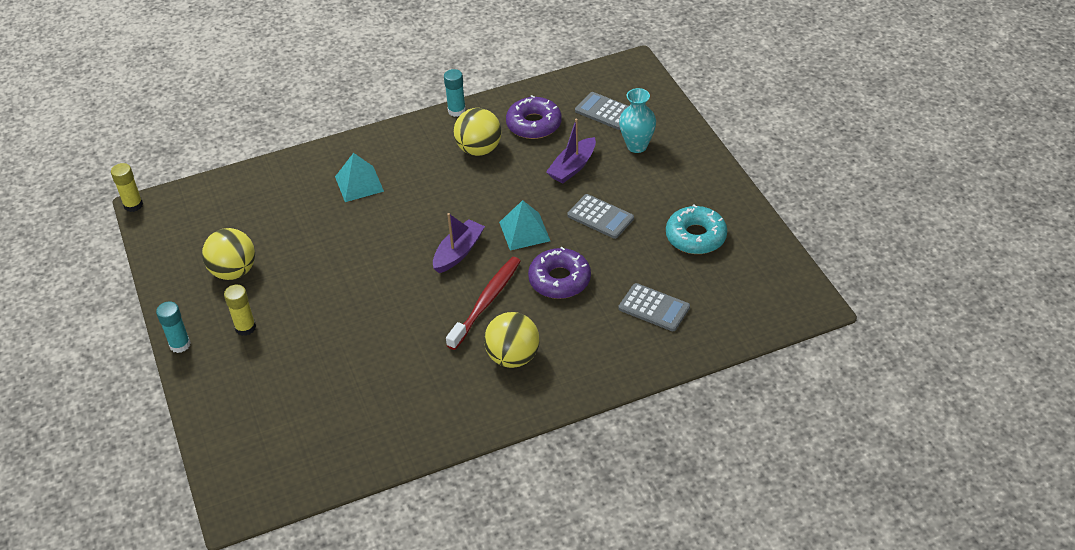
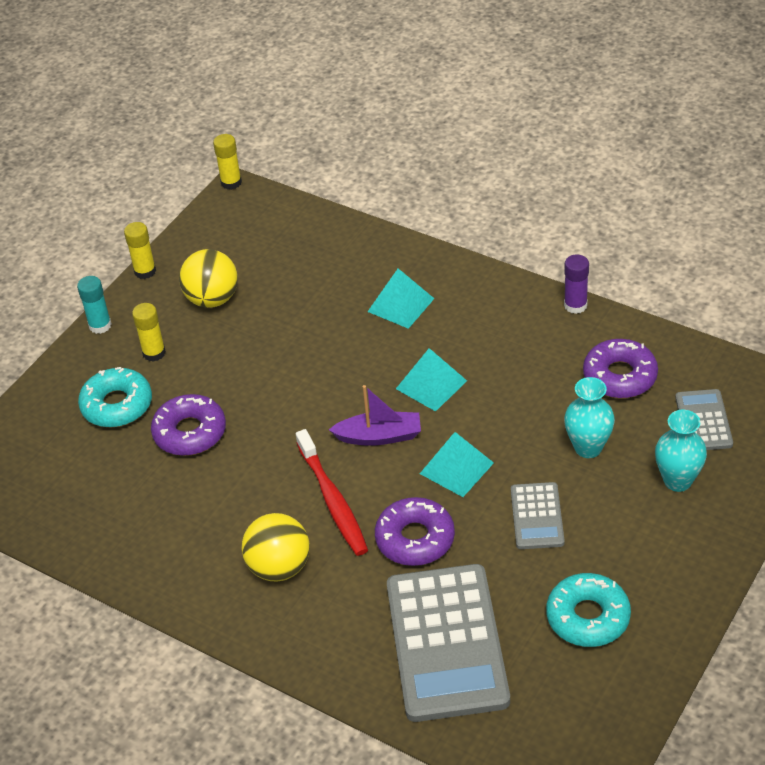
camera: 55 degrees right, 0 degrees up
turquoise glue stick [444,69,466,117] -> purple glue stick [564,254,589,314]
red toothbrush [446,257,521,350] -> red toothbrush turned 75 degrees clockwise [296,429,368,556]
yellow ball [454,108,501,156] -> none
purple boat [546,119,596,184] -> turquoise vase [564,377,615,458]
grey calculator [619,283,690,331] -> grey calculator [387,564,510,722], size x2.03
none -> turquoise donut [78,367,152,428]
none -> yellow glue stick [124,222,156,279]
none -> purple donut [151,394,226,456]
none -> turquoise pyramid [396,348,467,411]

